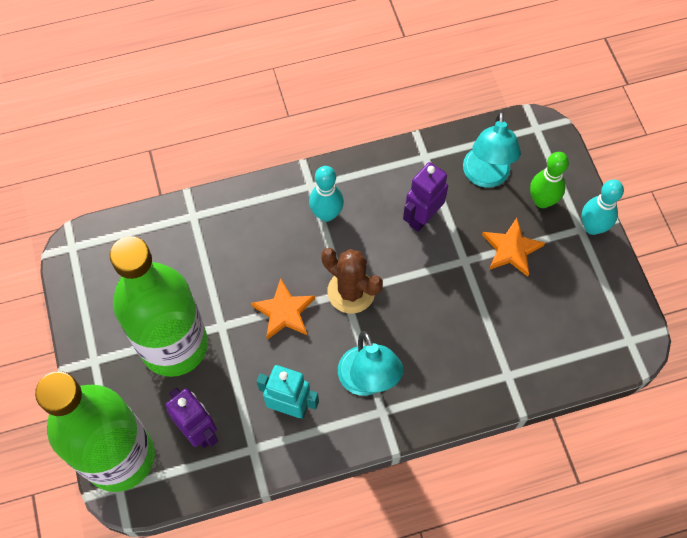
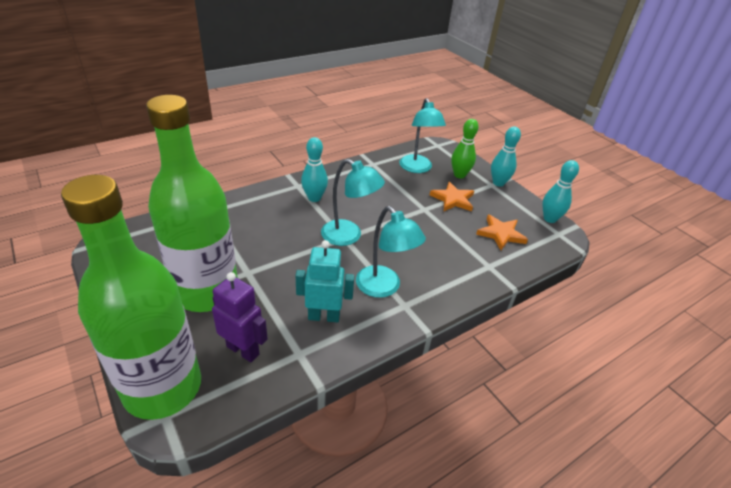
camera: 20 degrees left, 25 degrees down
orange star [251,278,315,340] -> orange star moved to [476,214,528,250]
brown cactus [321,248,383,313] -> turquoise lamp [321,159,385,246]
purple robot [403,162,448,232] -> none
none -> turquoise bowling pin [542,160,579,223]

